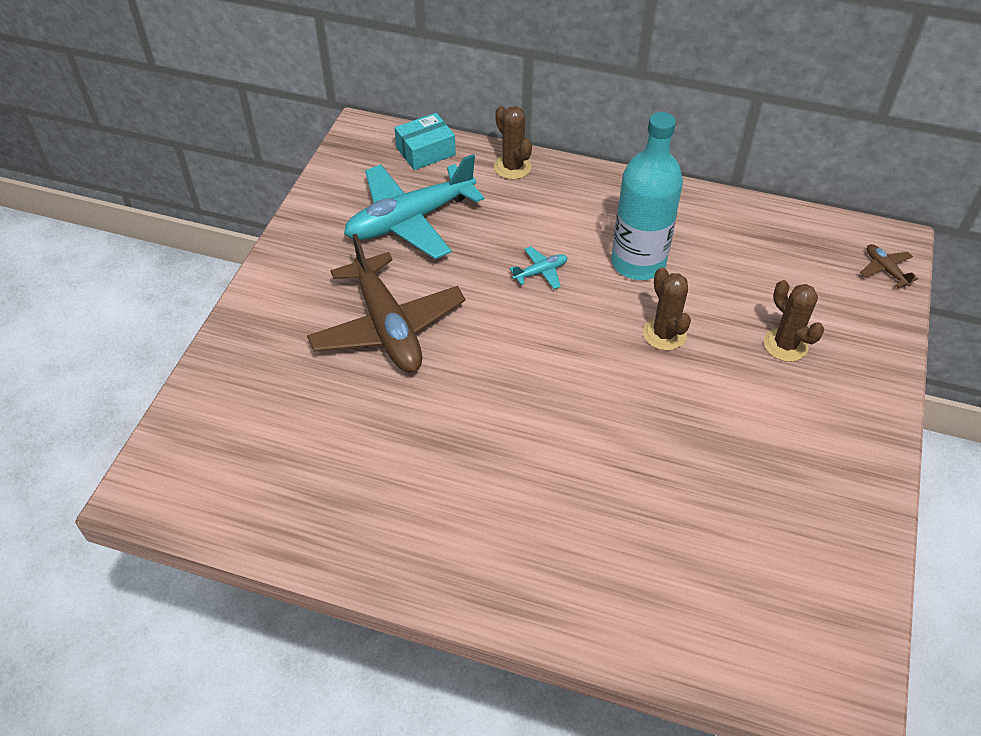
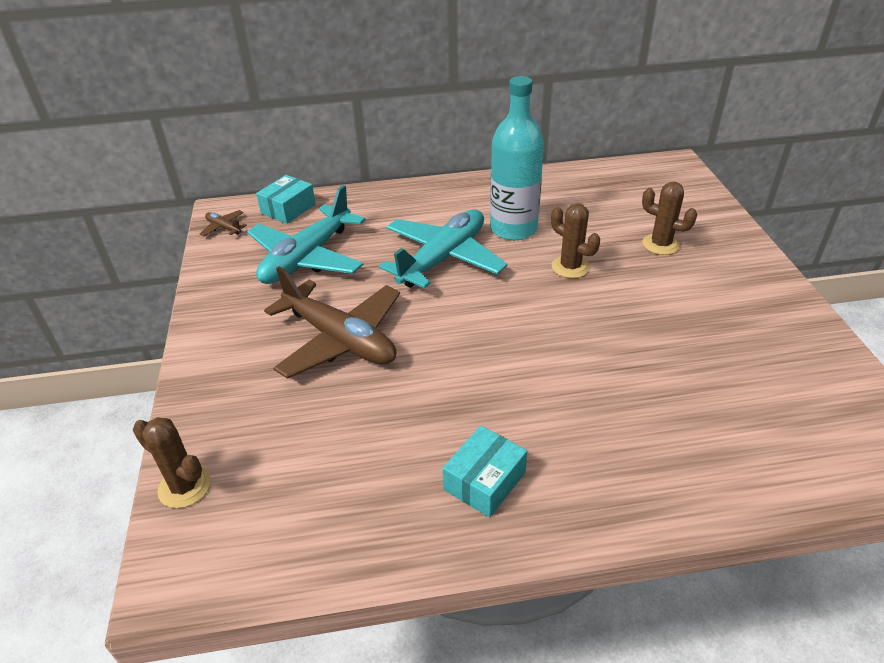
camera: 25 degrees left, 10 degrees down
brown cactus [494,106,532,180] -> brown cactus moved to [133,417,211,508]
turquoise plane [509,246,567,289] -> turquoise plane [379,209,507,289], size x2.48
brown plane [860,244,918,288] -> brown plane moved to [200,210,247,236]
none -> turquoise box [443,426,527,517]

